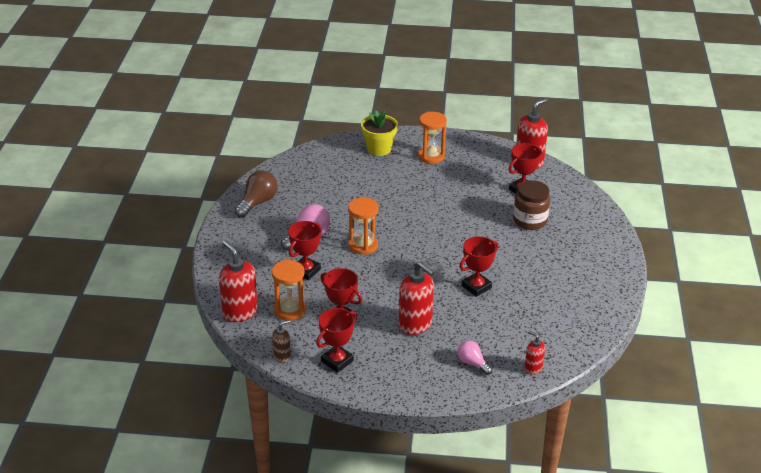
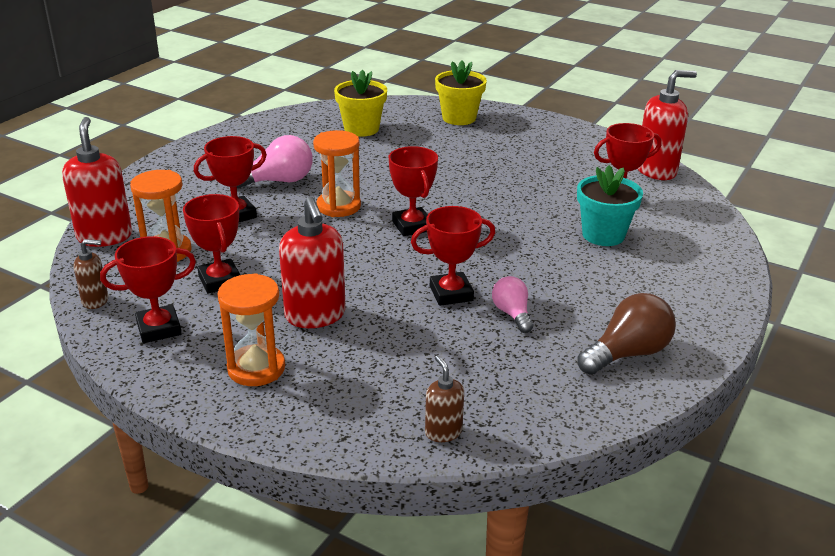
camera: 25 degrees right, 5 degrees down
brown light bulb [235,170,278,218] -> brown light bulb moved to [578,293,676,375]
orange hourglass [418,112,447,164] -> orange hourglass moved to [218,273,285,386]
pink light bulb [457,341,492,375] -> pink light bulb moved to [492,276,533,333]
brown jar [513,180,550,230] -> turquoise flower pot [577,165,643,246]
red soap dispenser [524,331,545,375] -> brown soap dispenser [425,355,464,442]
none -> yellow flower pot [334,70,387,137]
none -> red trophy [389,146,438,236]

